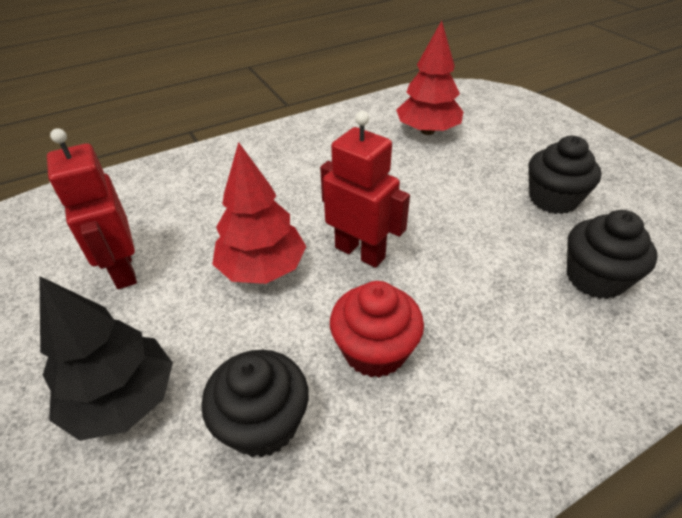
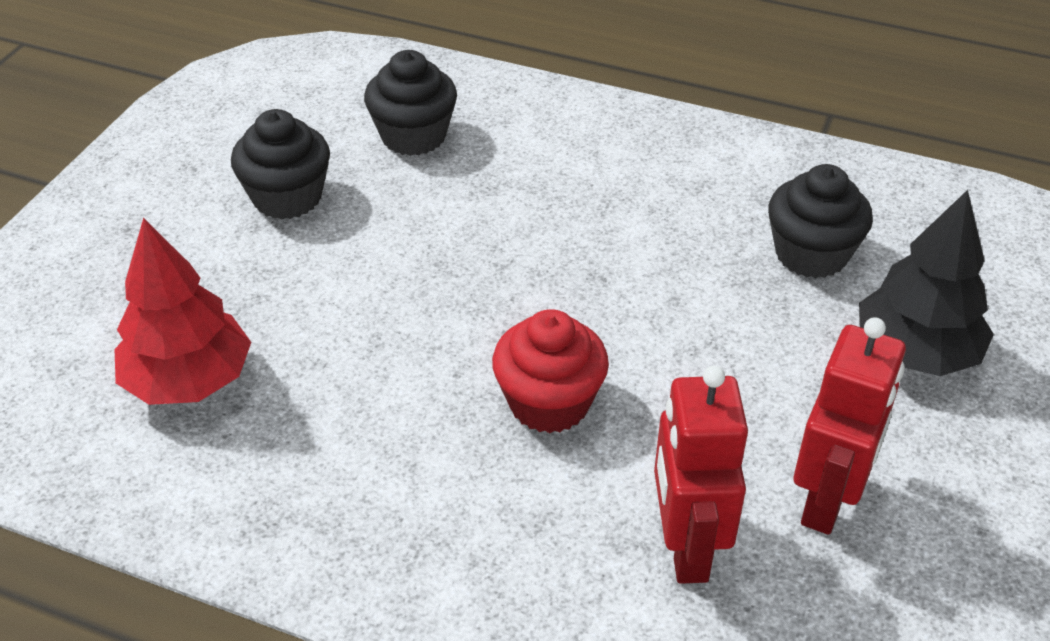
camera: 130 degrees left, 0 degrees up
red tree [212,142,306,284] -> none
red robot [320,111,410,268] -> red robot moved to [654,366,748,584]
red cupcake [330,281,424,378] -> red cupcake moved to [492,309,609,433]

